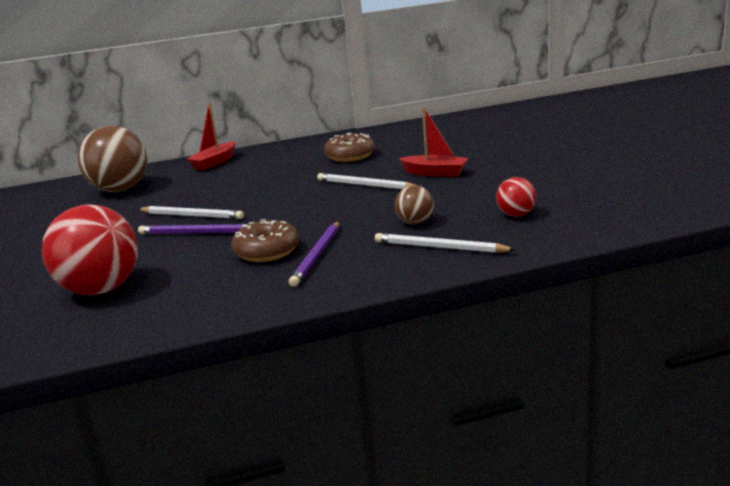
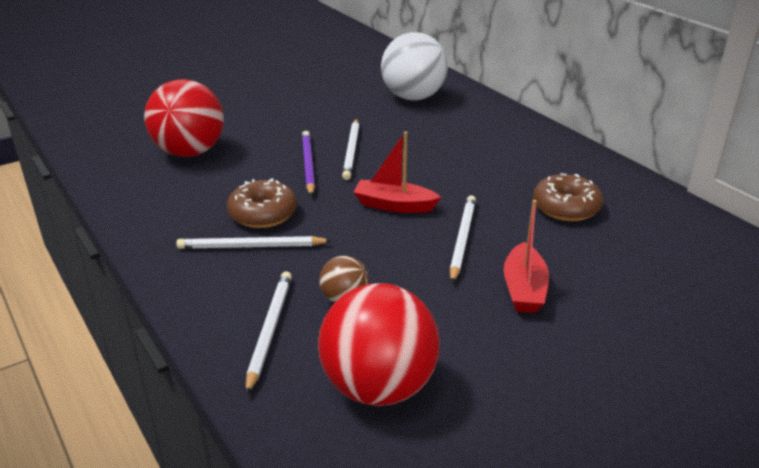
camera: 70 degrees right, 10 degrees up
brown ball [78,126,147,192] -> white ball [381,32,448,101]
red boat [187,102,236,171] -> red boat moved to [353,131,441,213]
purple pencil [289,221,339,287] -> white pencil [176,236,332,249]
red ball [496,177,536,217] -> red ball [318,283,440,406], size x2.07

